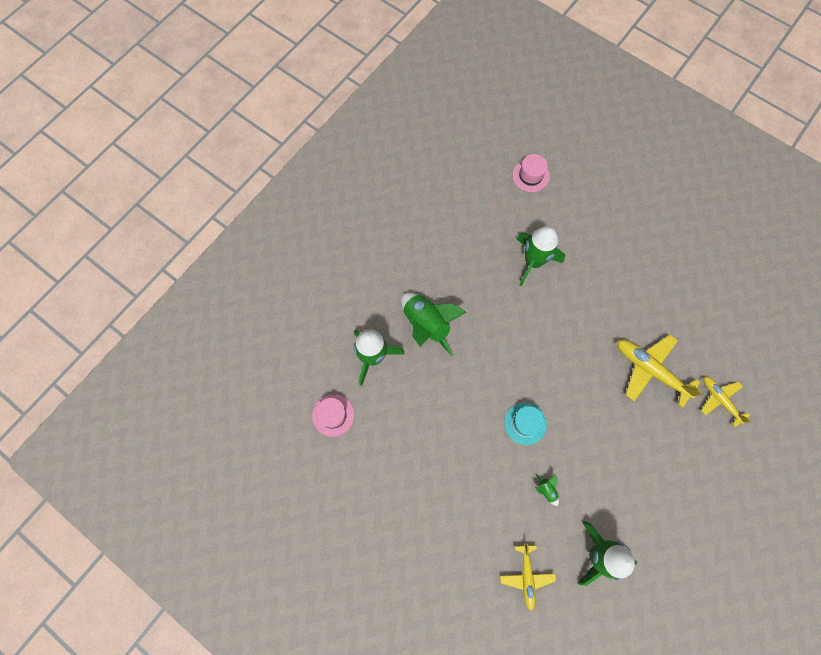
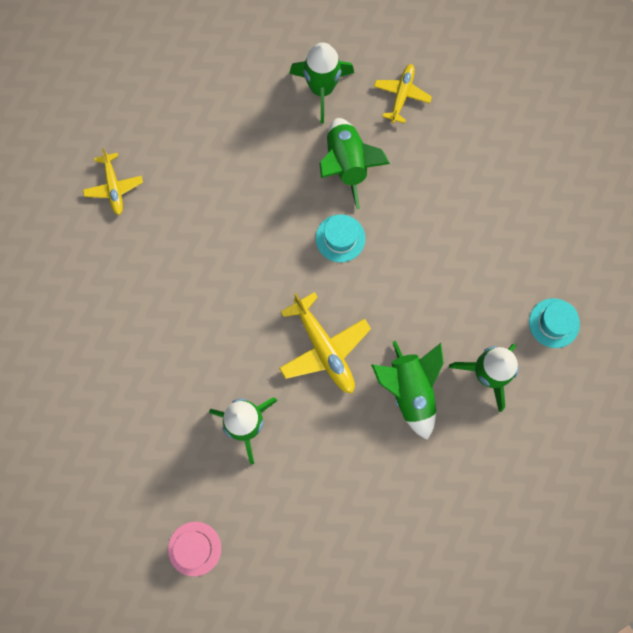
camera: 160 degrees left, 5 degrees up
pink hat [312,394,354,437] -> turquoise hat [529,298,580,348]
green rocket [535,474,559,506] -> green rocket [319,118,390,209], size x2.42
yellow plane [617,334,703,408] -> yellow plane moved to [279,292,371,394]

